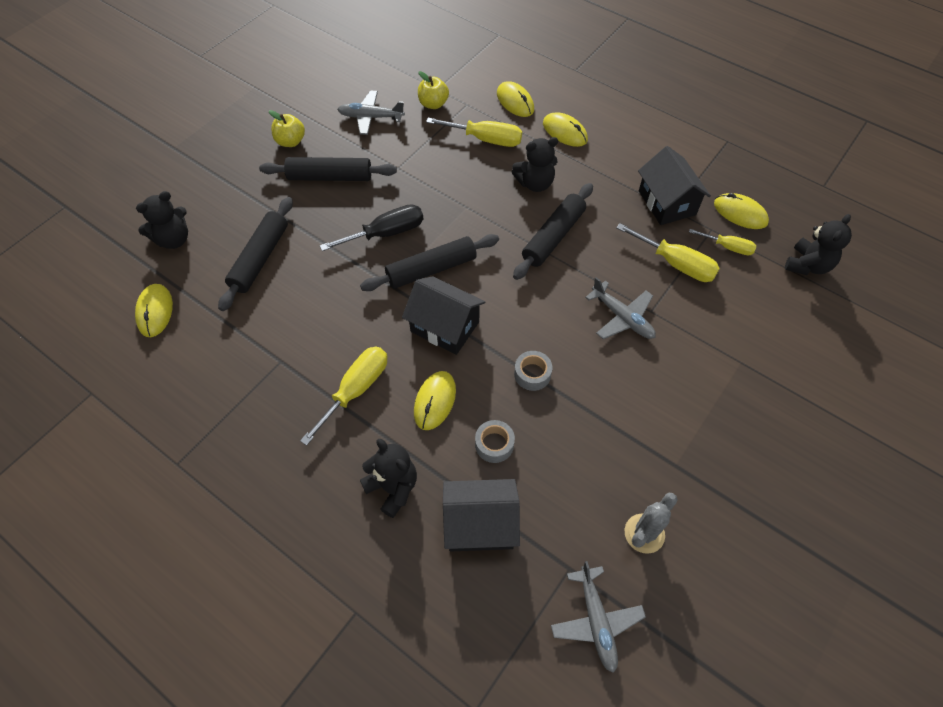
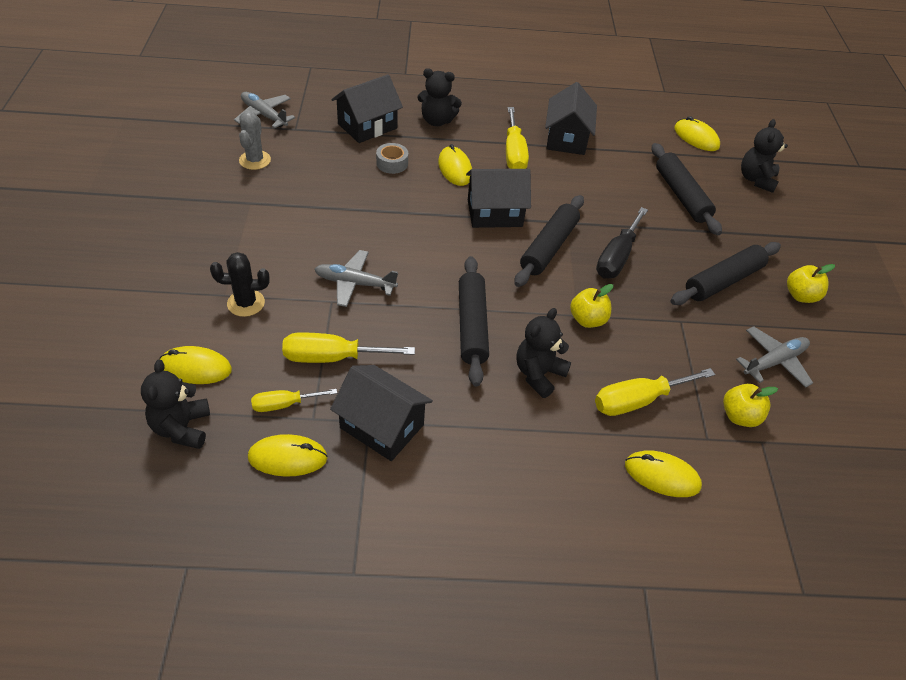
camera: 140 degrees right, 10 degrees down
grey tape [514,351,552,391] -> none
yellow mouse [543,112,588,147] -> yellow mouse moved to [159,346,232,384]
none -> black cactus [210,252,270,317]
none -> black house [545,82,597,155]
none -> yellow apple [570,284,613,328]

